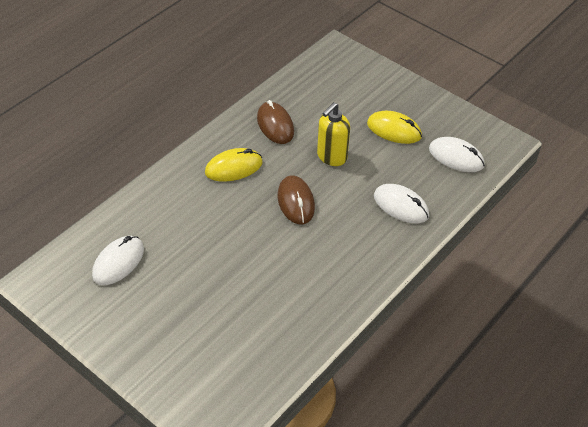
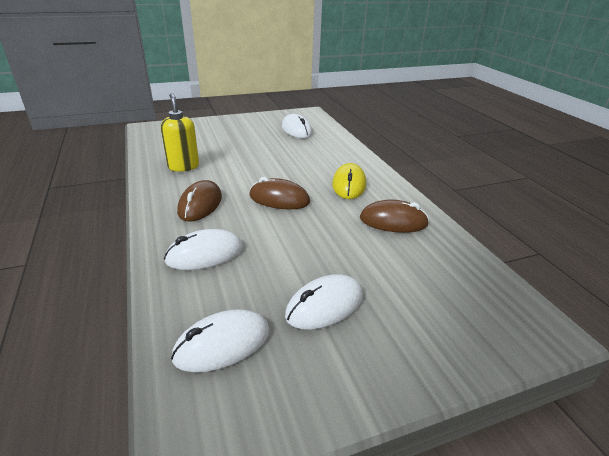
camera: 120 degrees right, 15 degrees down
yellow soap dispenser [317,102,350,166] -> yellow soap dispenser moved to [161,93,199,172]
yellow mouse [367,111,422,144] -> white mouse [285,274,363,330]
none -> brown mouse [177,180,222,221]

